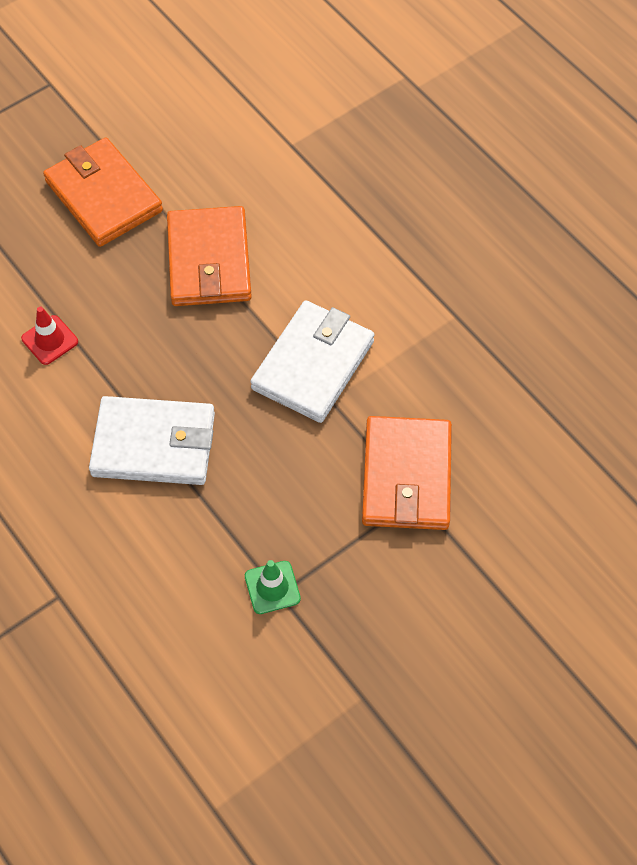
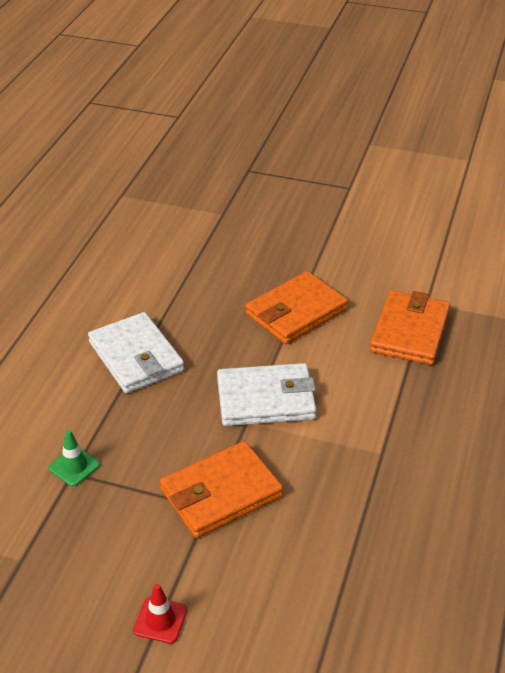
camera: 55 degrees right, 20 degrees down
red traffic cone [21,307,78,365] -> red traffic cone moved to [133,584,187,644]
orange wallet [43,137,163,247] -> orange wallet moved to [370,290,451,365]

